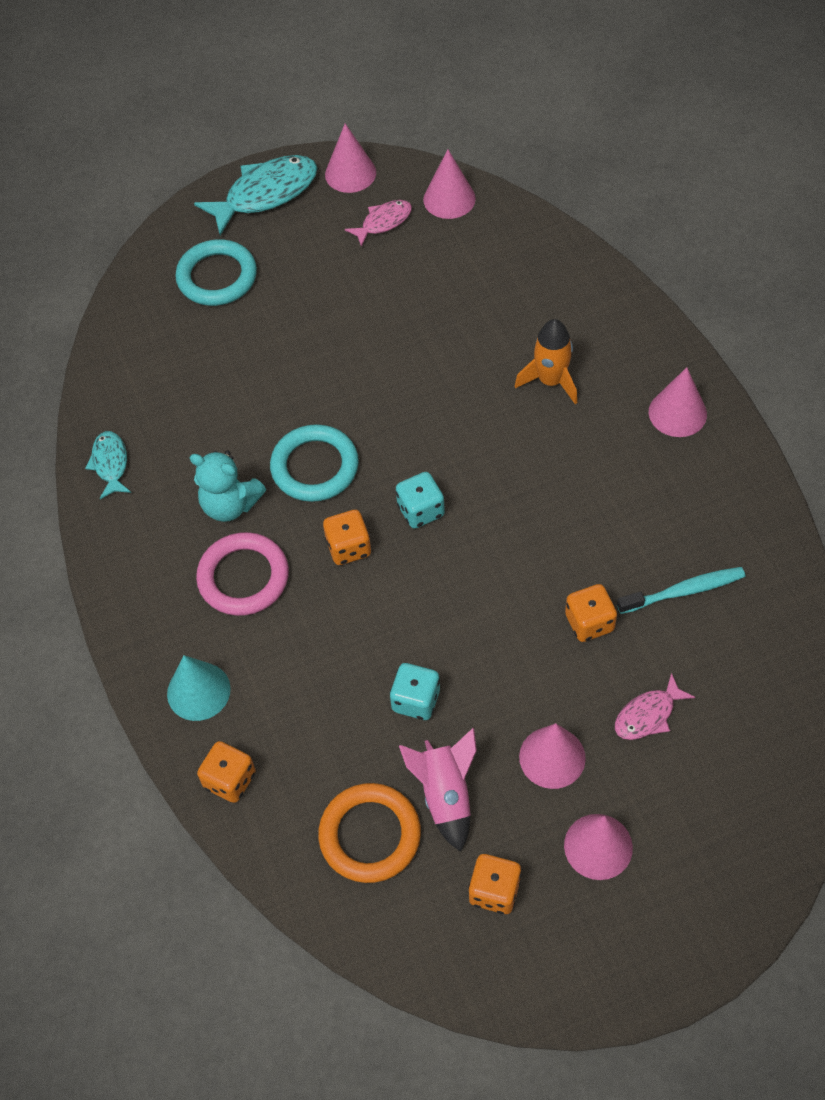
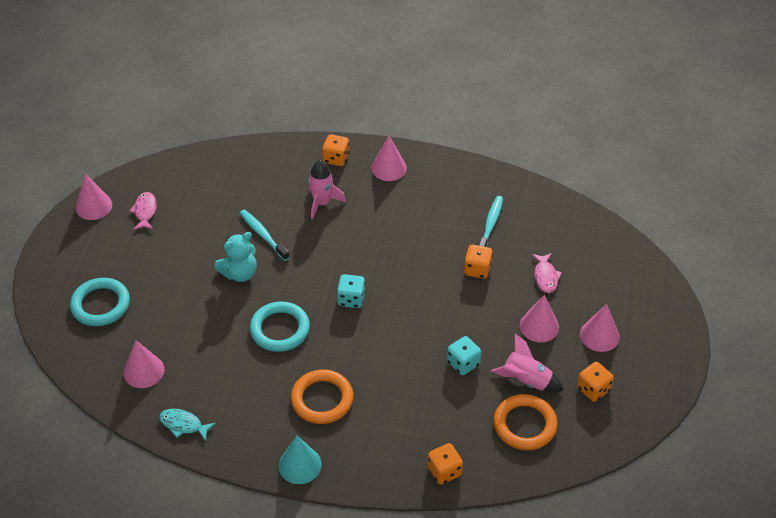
camera: 60 degrees left, 10 degrees down
turquoise cone [167,655,231,721] -> turquoise cone moved to [279,436,322,484]
turquoise teddy bear [190,450,266,522] -> turquoise teddy bear moved to [215,232,257,282]
turquoise fish [194,155,317,235] -> none
pink ring [196,532,289,616] -> orange ring [291,370,353,424]
orange dice [323,510,371,565] -> orange dice moved to [322,134,350,166]
pink cone [423,149,476,219] -> pink cone moved to [124,340,164,388]
orange rocket [515,319,577,404] -> pink rocket [309,160,346,220]
none -> turquoise toothbrush [240,209,290,261]

